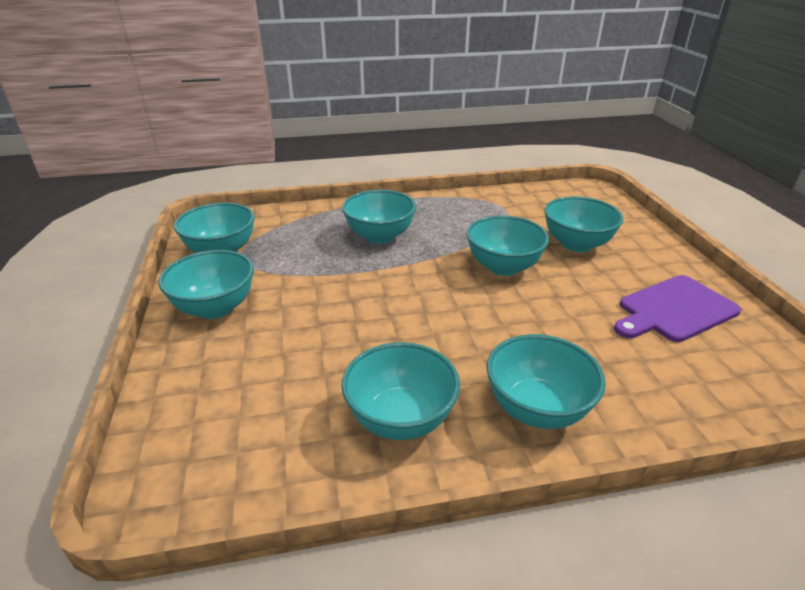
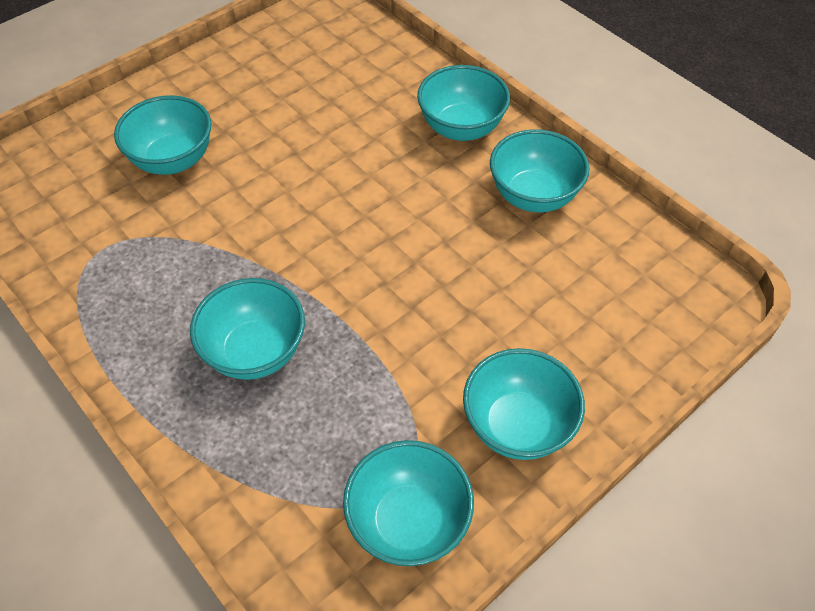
camera: 120 degrees left, 20 degrees up
turquoise bowl [467,215,549,276] -> none
purple cutting board [614,275,741,342] -> none

